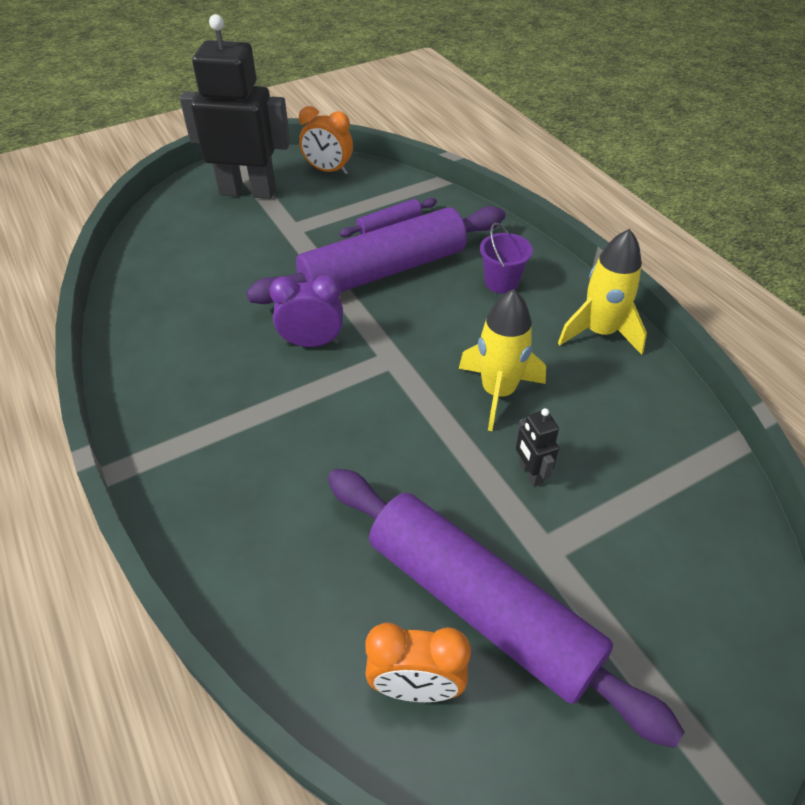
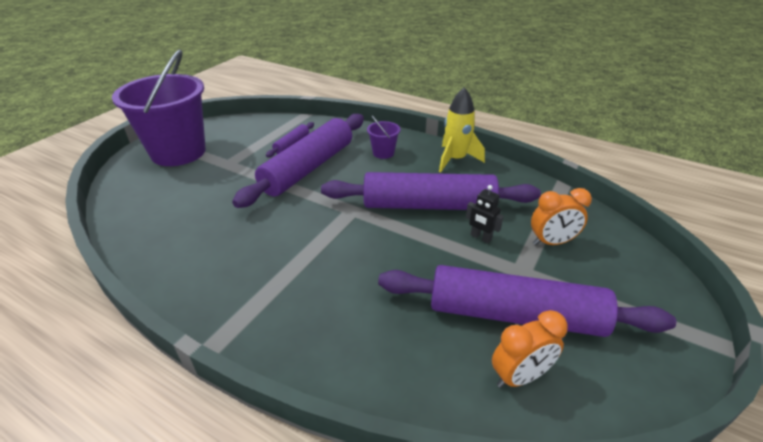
camera: 30 degrees left, 10 degrees down
black robot [180,14,290,199] -> purple bucket [112,50,206,166]
purple clock [270,275,343,347] -> none
orange clock [299,106,353,175] -> orange clock moved to [531,188,592,245]
yellow rocket [459,289,546,431] -> purple rolling pin [321,172,541,210]

